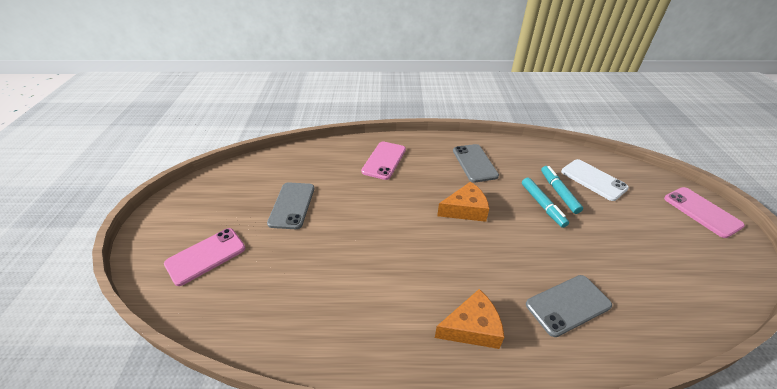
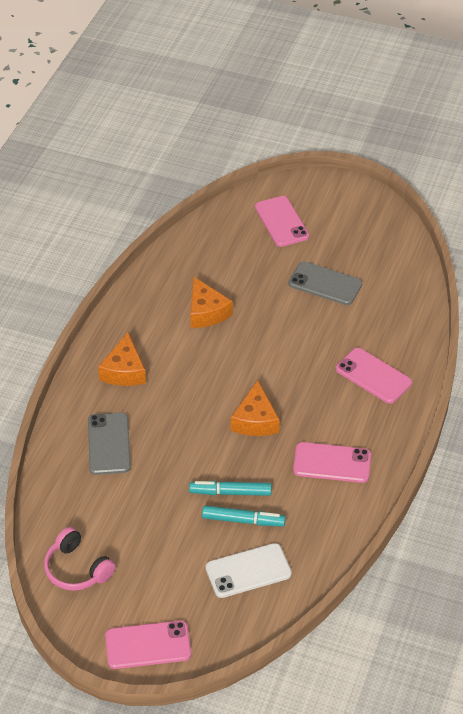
camera: 110 degrees right, 5 degrees up
grey phone [453,144,499,183] -> pink phone [293,442,371,483]
none -> pink headphones [44,527,116,591]
none -> orange cheese [190,277,233,328]

